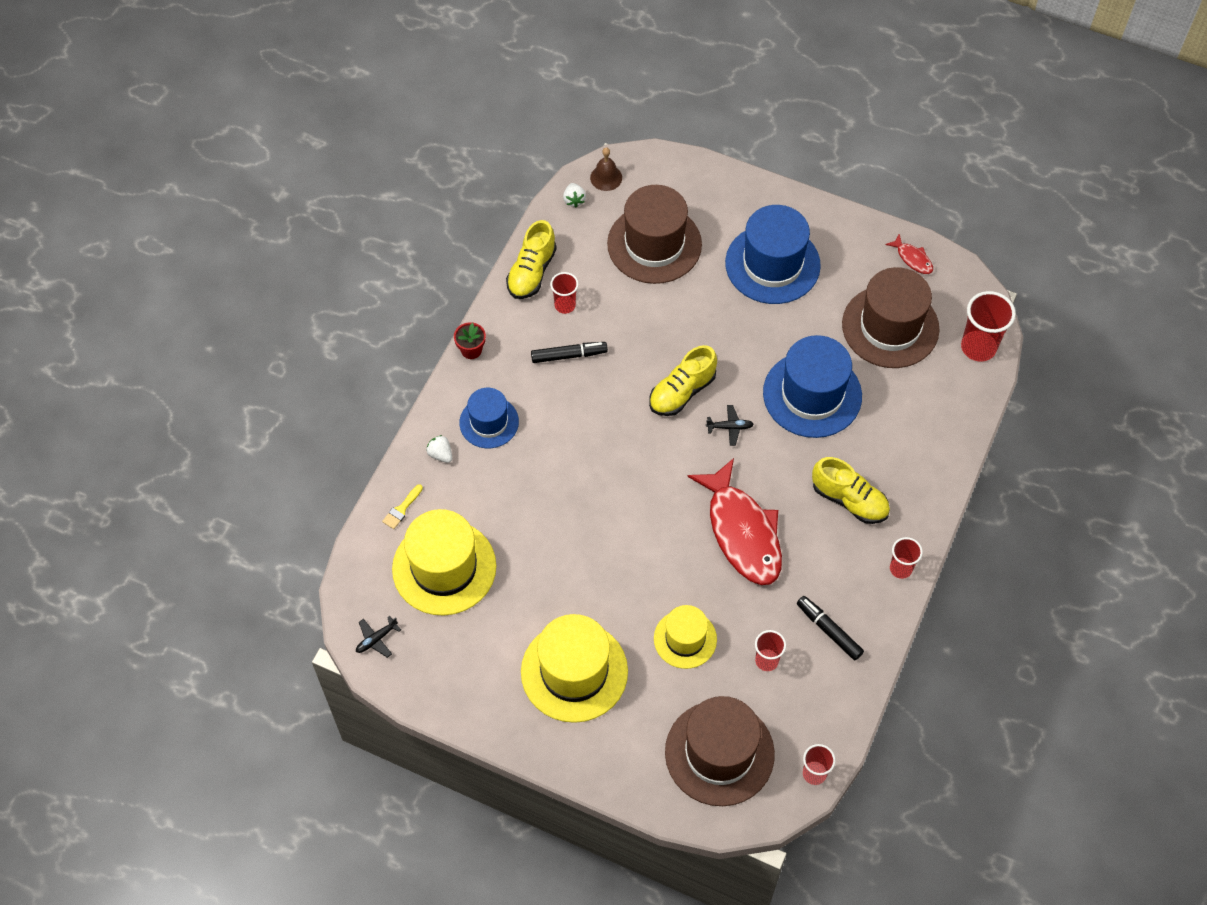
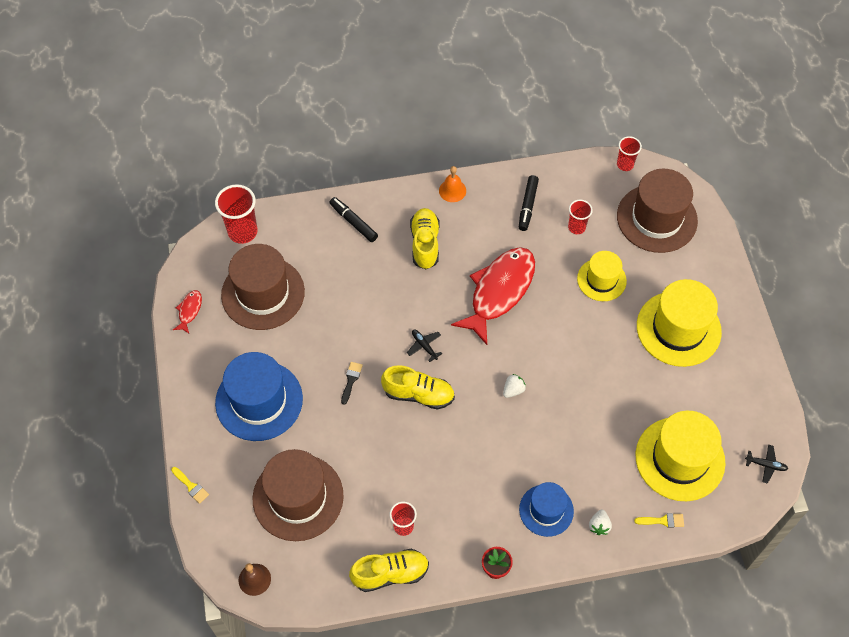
camera: 125 degrees left, 0 degrees up
black marker [531,342,608,363] -> black marker moved to [330,197,378,242]
white strawberry [563,183,586,207] -> white strawberry moved to [503,374,526,398]
blue hat [763,335,862,438] -> none
red cup [890,537,923,579] -> orange bell [439,166,466,202]
none -> yellow brush [171,467,209,504]
none -> black brush [341,362,363,405]

